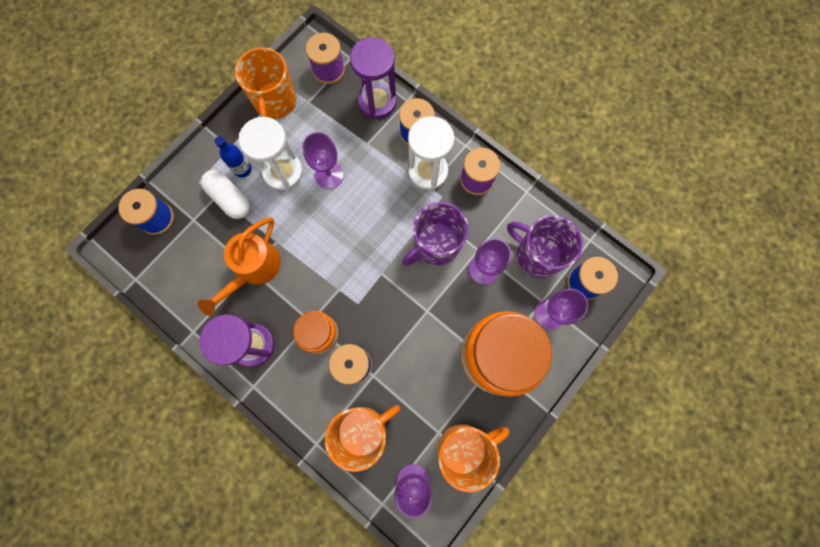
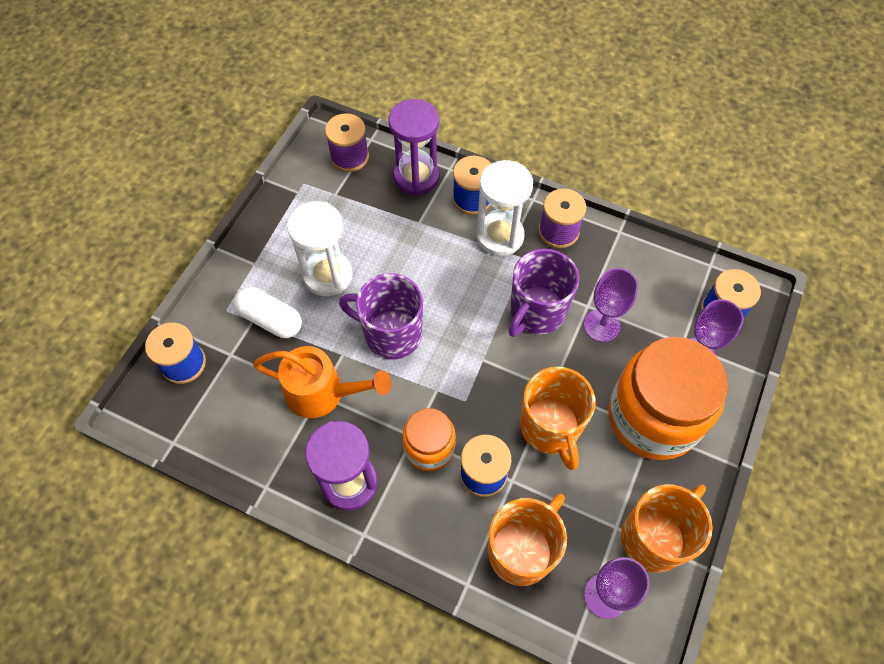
camera: 15 degrees left, 15 degrees down
orange watering can [198,217,281,316] -> orange watering can turned 90 degrees counterclockwise [253,346,391,418]
blue bottle [215,136,252,178] -> none
orange mug [235,47,297,119] -> orange mug moved to [520,367,596,470]
purple goblet [302,132,344,189] -> none
purple mug [507,215,583,278] -> purple mug moved to [339,273,423,359]

